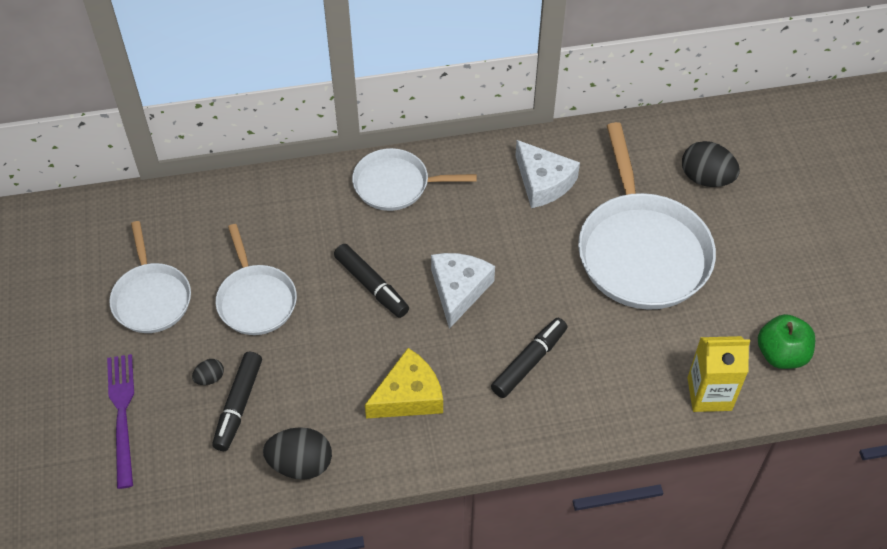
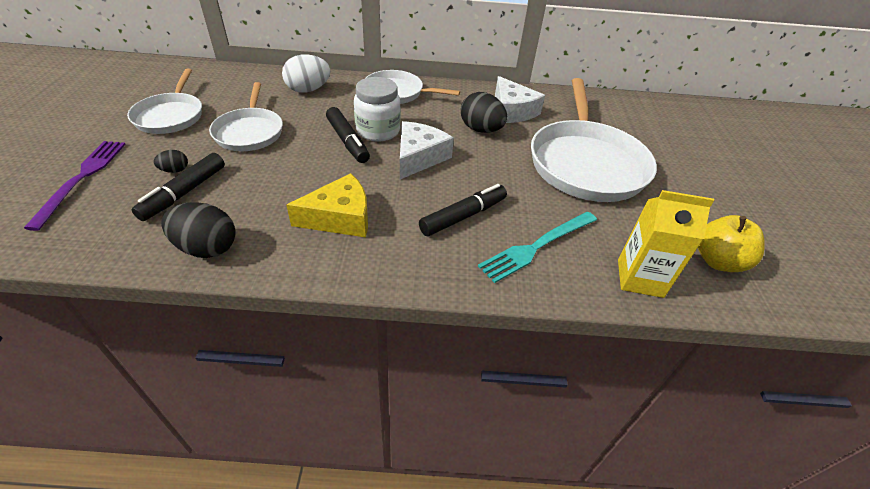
camera: 10 degrees right, 10 degrees down
black egg [682,141,740,187] -> black egg moved to [461,92,507,133]
green apple [758,314,815,369] -> yellow apple [698,215,765,272]
none -> white egg [282,54,330,93]
none -> white jar [354,77,401,141]
none -> turquoise fork [478,212,597,283]

